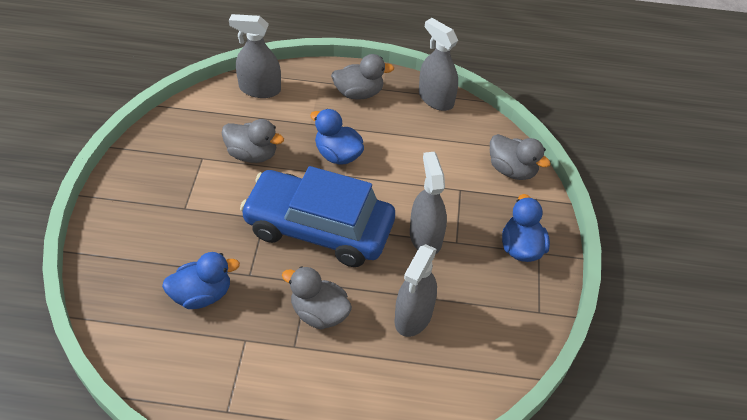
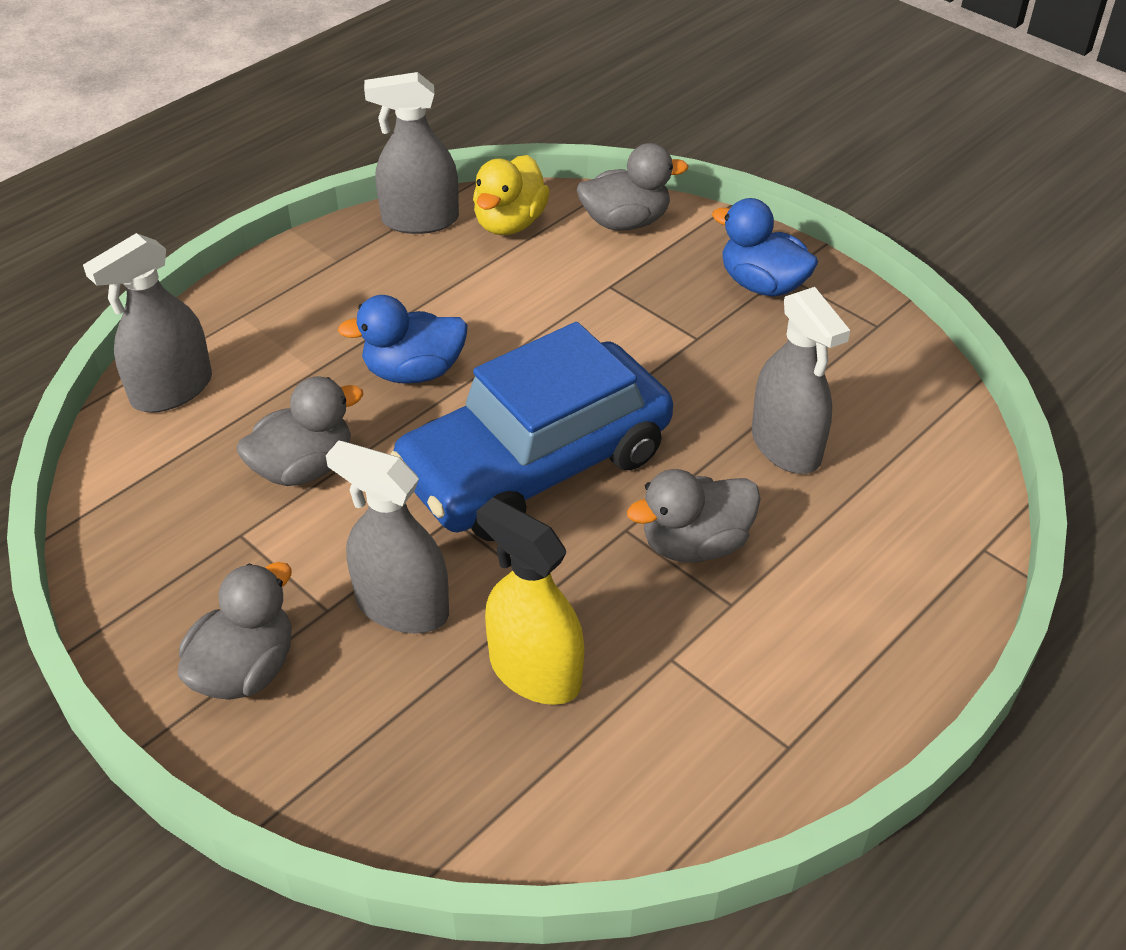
camera: 50 degrees left, 5 degrees down
blue duck [162,252,240,309] -> yellow spray bottle [476,497,584,705]
grey duck [331,54,394,100] -> grey duck moved to [178,562,292,700]
grey spray bottle [410,152,447,254] -> grey spray bottle moved to [326,440,449,633]
none -> yellow duck [473,155,550,235]

